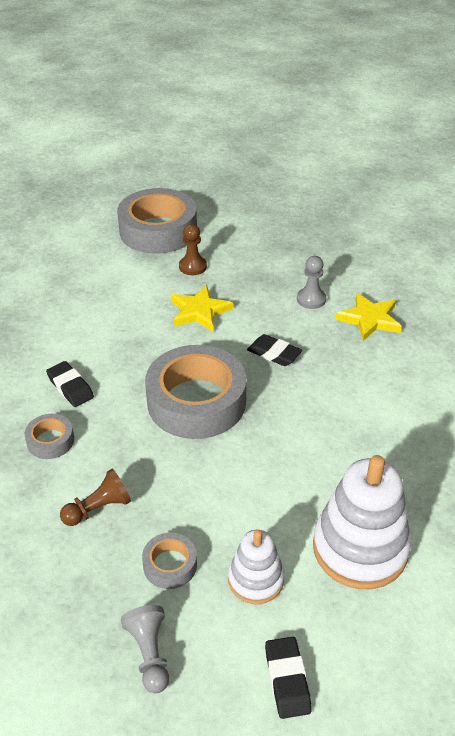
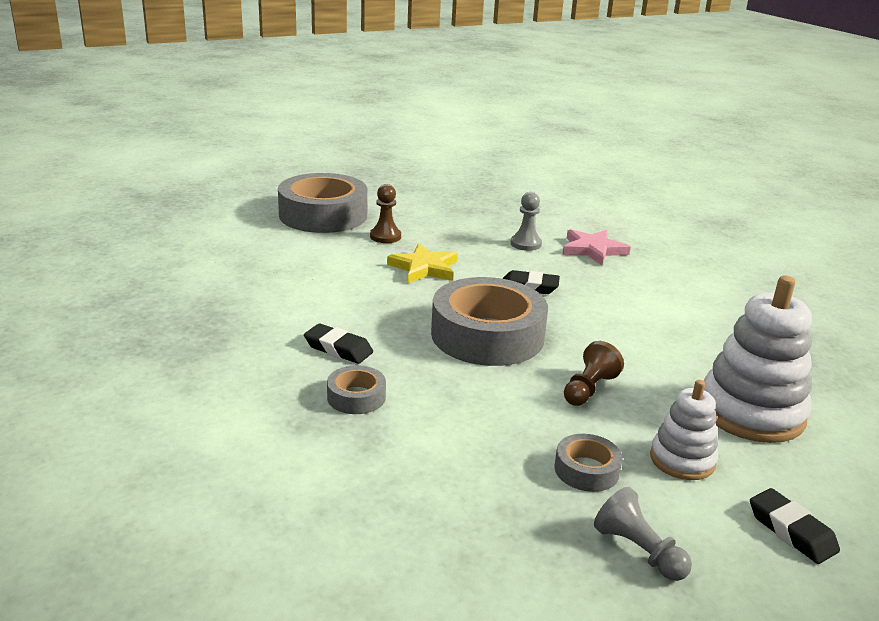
camera: 25 degrees left, 15 degrees down
brown pawn [60,469,131,526] -> brown pawn moved to [564,341,624,406]
yellow star [336,293,402,341] -> pink star [562,229,631,265]

